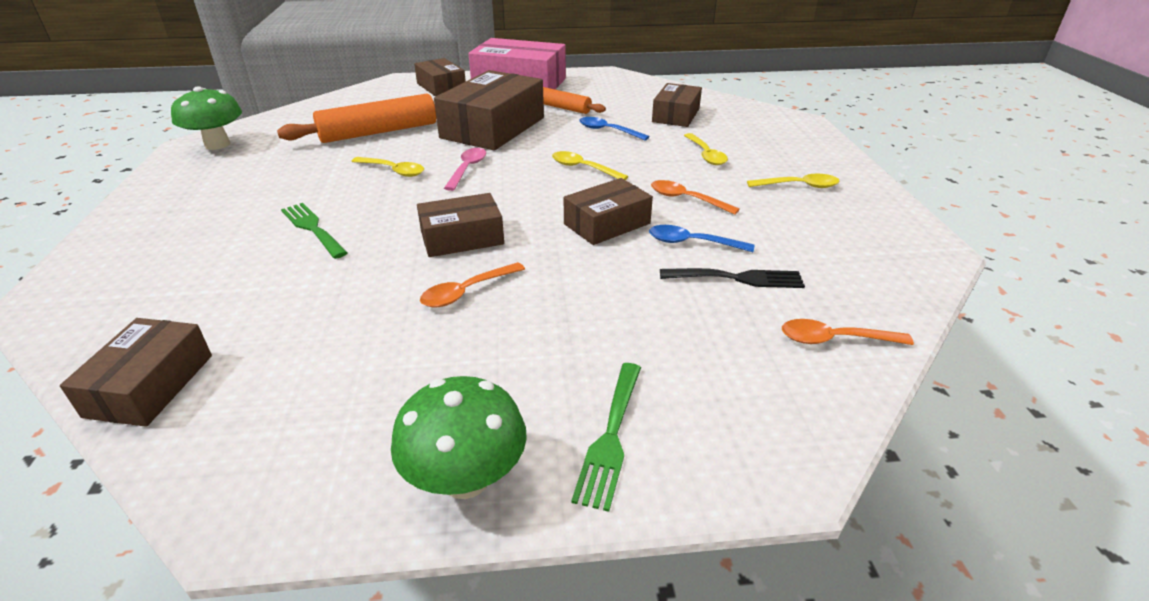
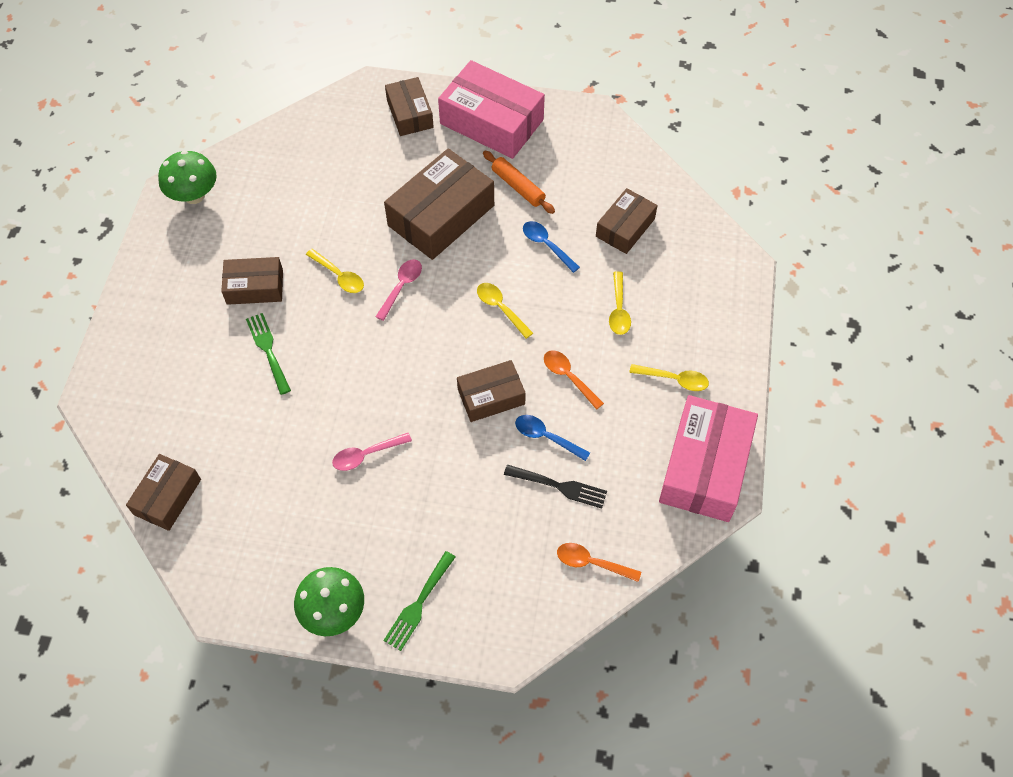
camera: 15 degrees right, 25 degrees up
orange rolling pin [277,94,436,143] -> none
brown box [417,193,504,257] -> brown box moved to [221,257,283,305]
orange spoon [420,262,525,308] -> pink spoon [332,433,412,471]
none -> pink box [659,395,758,522]

